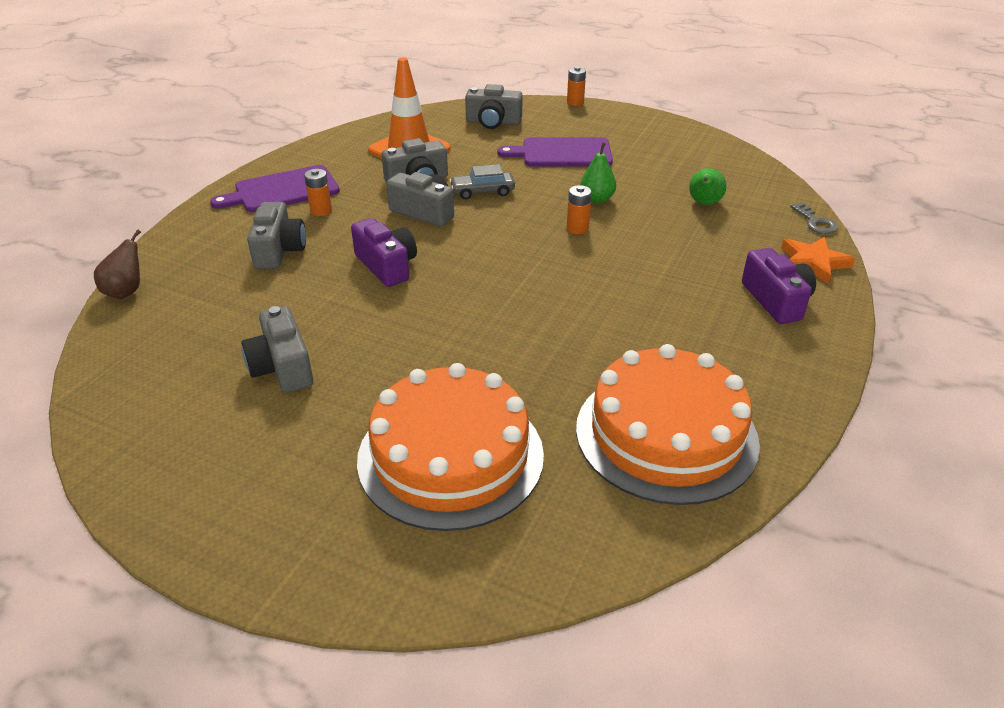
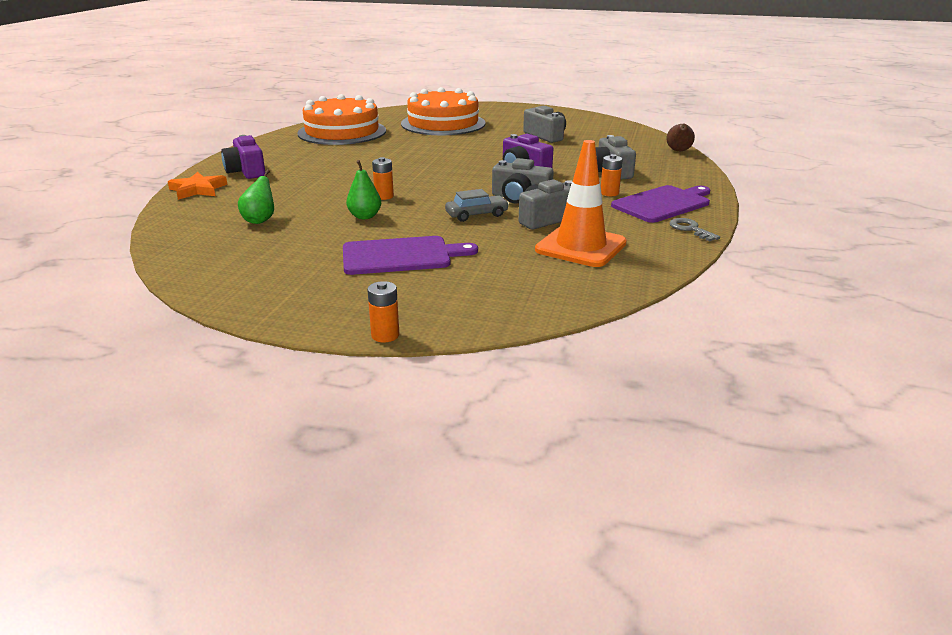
camera: 170 degrees right, 10 degrees down
grey camera [465,84,523,129] -> none
grey key [790,202,838,234] -> grey key moved to [670,218,720,242]

